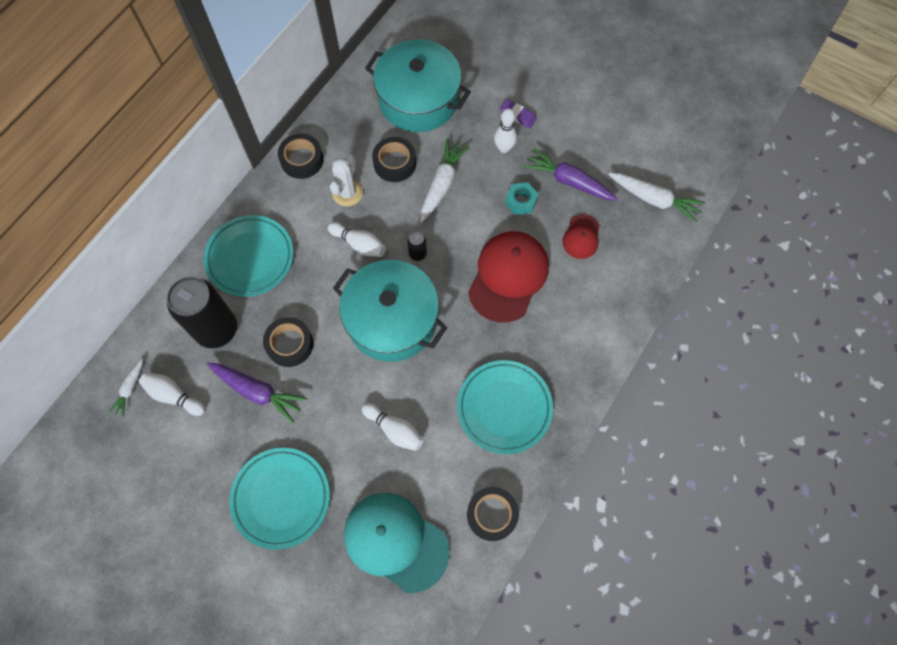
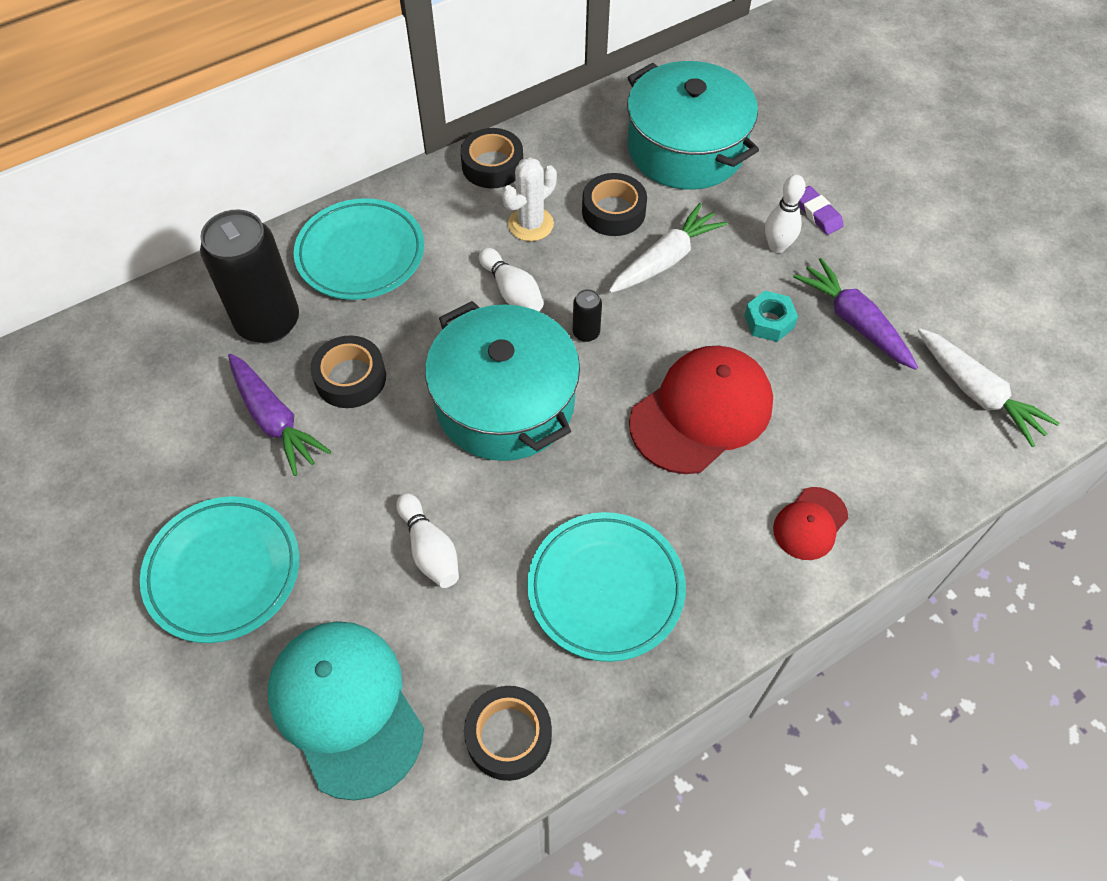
camera: 25 degrees right, 10 degrees down
white carrot [109,358,143,417] -> none
white bowling pin [139,372,205,416] -> none
red cap [562,214,600,259] -> red cap moved to [773,487,848,560]

